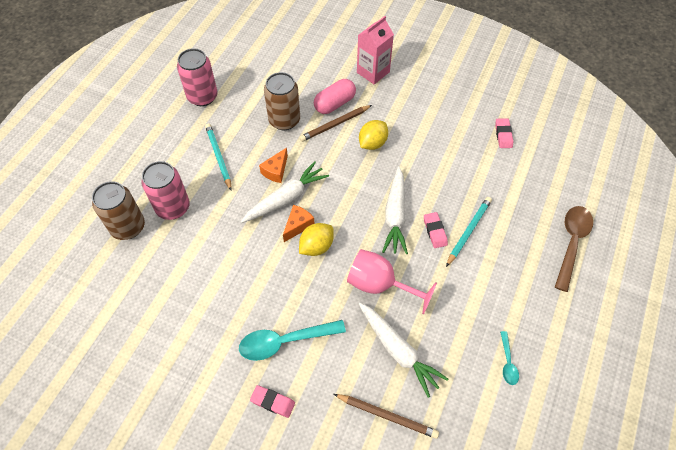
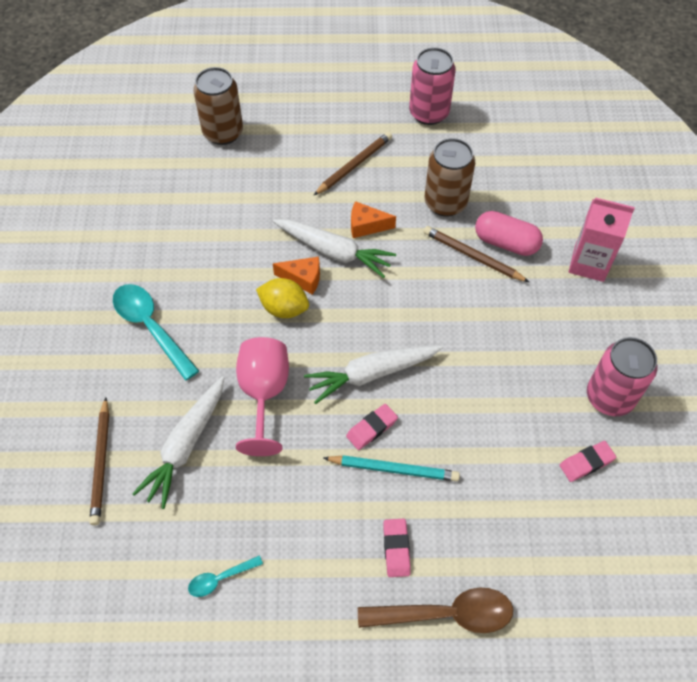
camera: 65 degrees right, 0 degrees up
pink can [141,161,190,220] -> pink can moved to [587,337,657,416]
turquoise pencil [205,123,232,190] -> brown pencil [313,132,392,196]
pink eraser [250,385,295,418] -> pink eraser moved to [383,519,411,577]
yellow lemon [359,120,388,150] -> none

